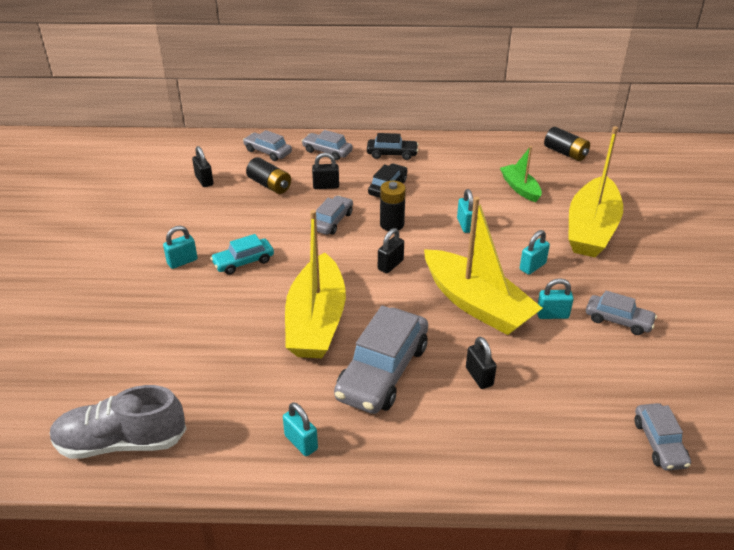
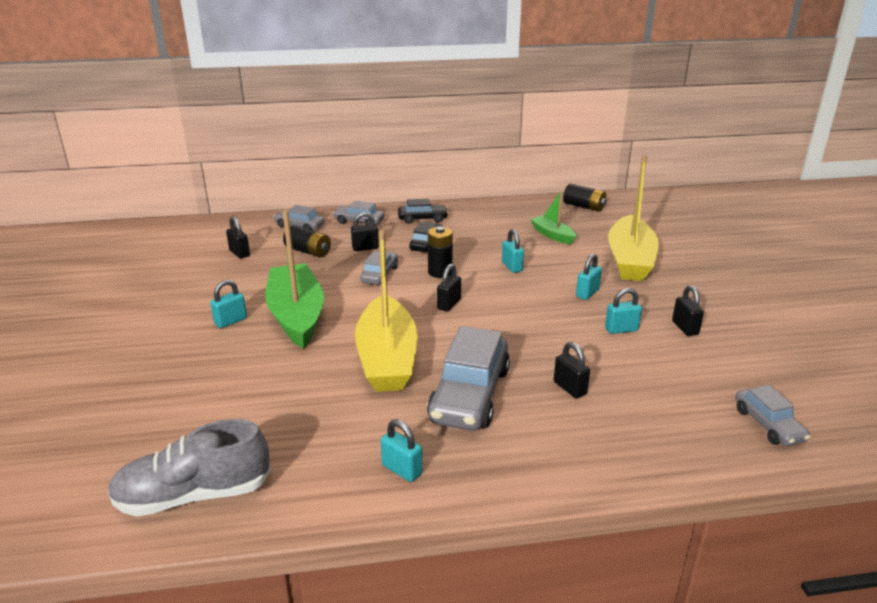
camera: 10 degrees left, 10 degrees down
turquoise car [210,234,274,275] -> green boat [265,210,324,349]
yellow boat [424,197,543,335] -> none
grey car [586,291,657,335] -> black padlock [672,285,704,336]

